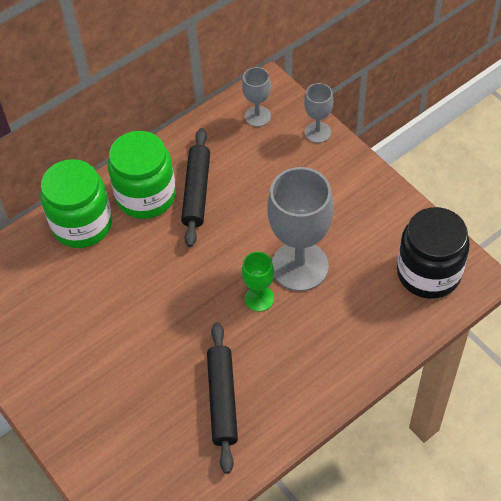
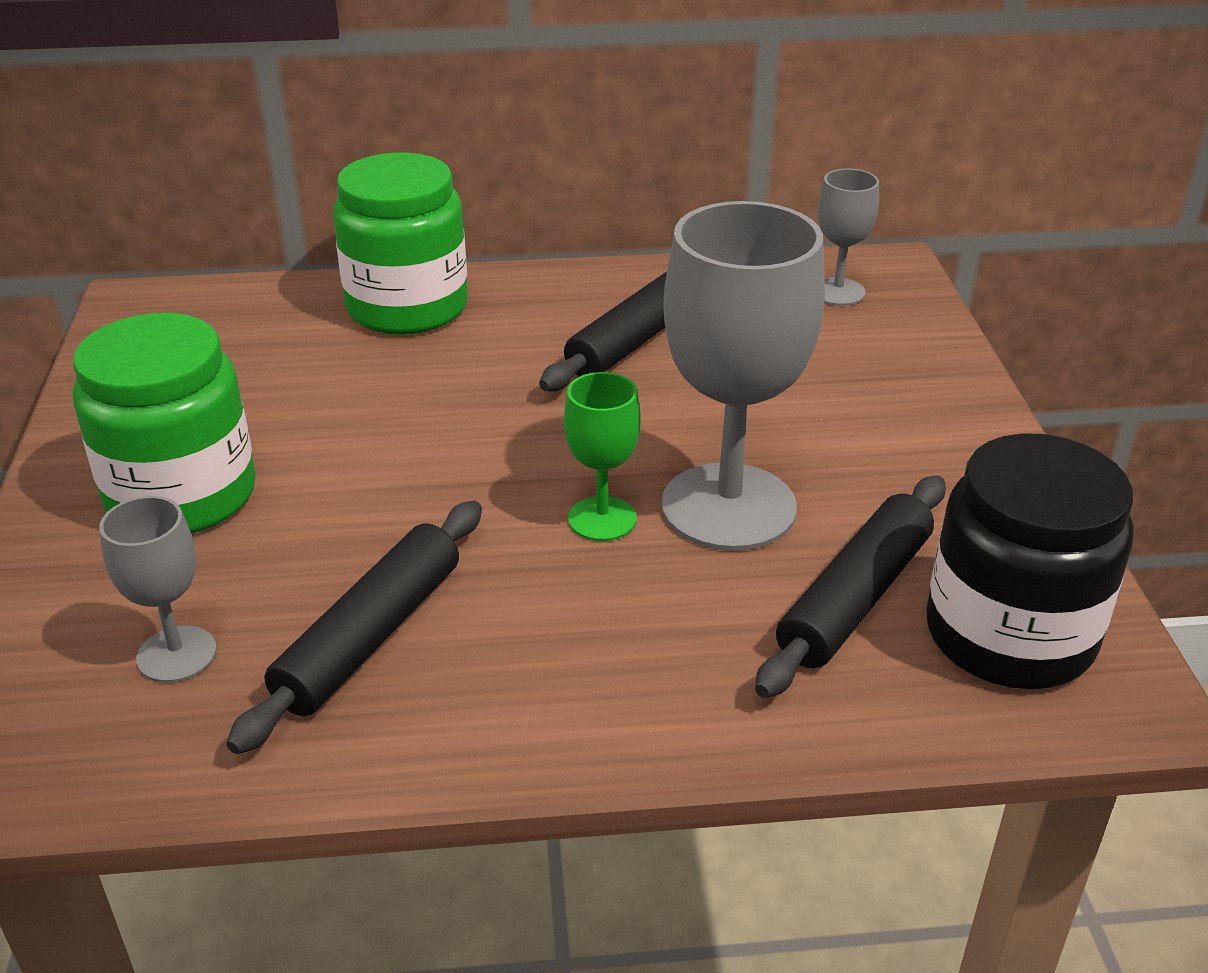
camera: 30 degrees right, 20 degrees down
green jar [108,131,176,219] -> green jar moved to [73,313,256,533]
grey goblet [304,83,333,143] -> grey goblet moved to [99,496,217,683]
none -> black rolling pin [755,475,946,698]

